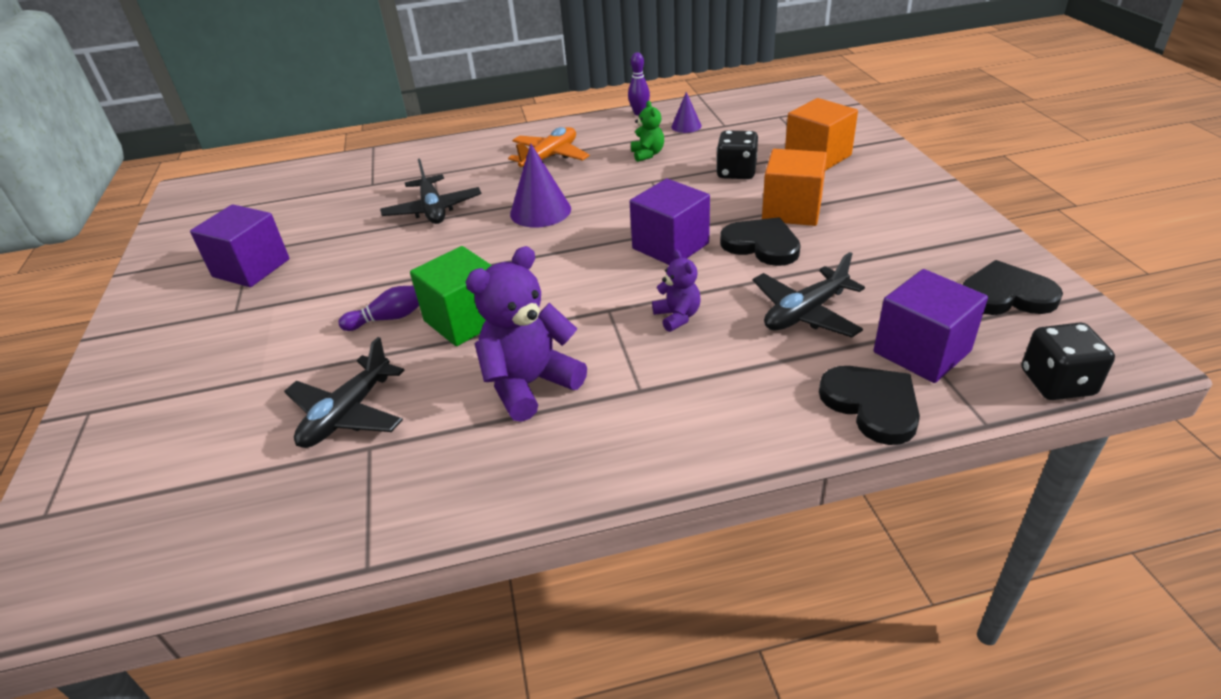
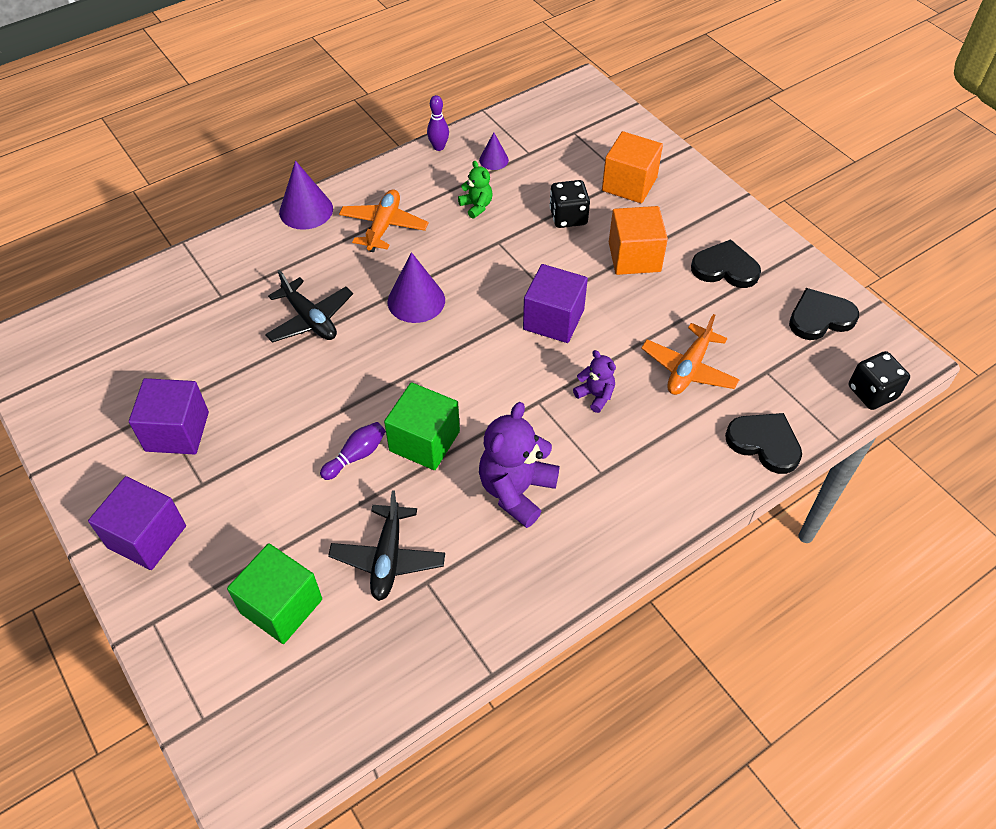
camera: 25 degrees left, 15 degrees up
black heart [720,217,801,266] -> black heart moved to [691,239,761,288]
black plane [753,252,865,338] -> orange plane [641,314,740,395]
purple cube [874,269,988,383] -> purple cube moved to [88,476,186,570]
none -> green cube [227,543,322,644]
none -> purple cone [279,160,333,230]

